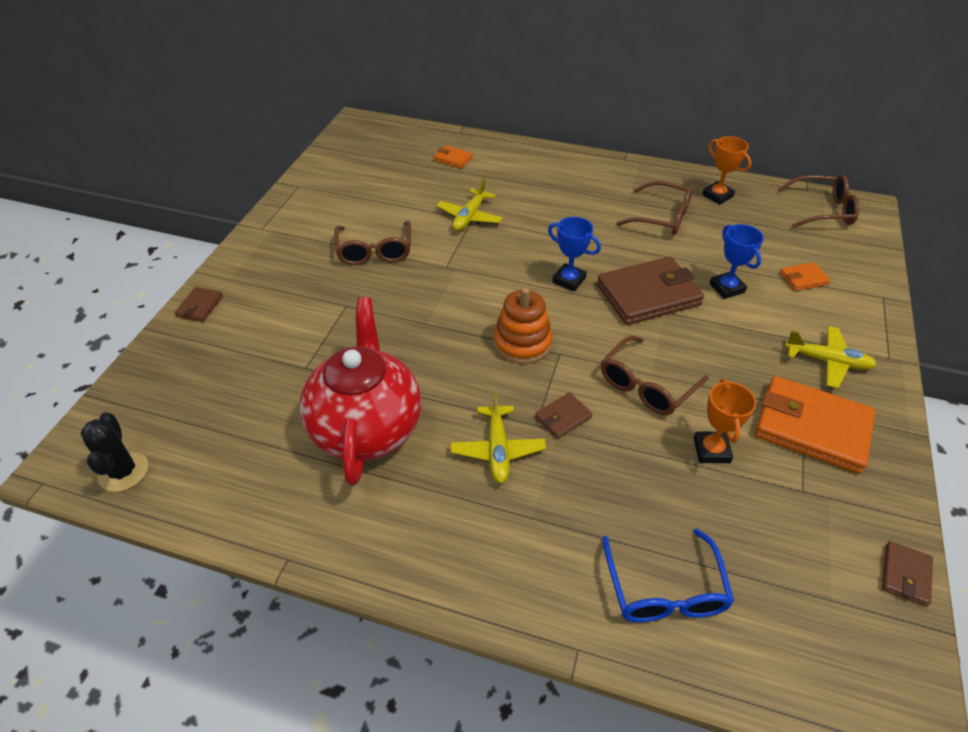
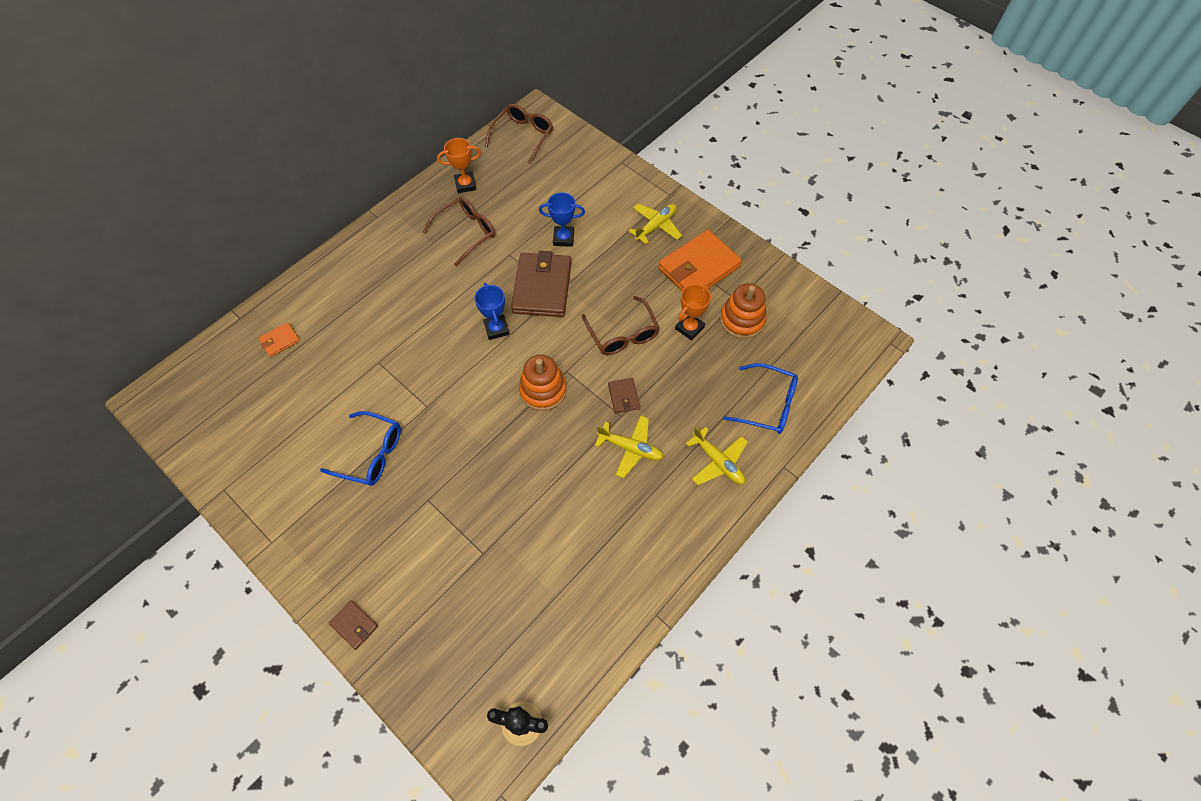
camera: 65 degrees left, 15 degrees up
red teapot [299,297,422,486] -> none
brown glasses [334,221,411,265] -> blue glasses [320,411,401,486]
yellow plane [436,178,503,231] -> yellow plane moved to [686,427,748,485]
blue trophy [548,217,601,292] -> blue trophy turned 75 degrees counterclockwise [474,283,510,340]
orange trophy [694,379,756,463] -> orange trophy turned 75 degrees counterclockwise [675,284,711,341]
orange wallet [780,262,831,291] -> none
brown wallet [882,541,933,607] -> none
none -> orange stacking toy [720,283,767,339]

